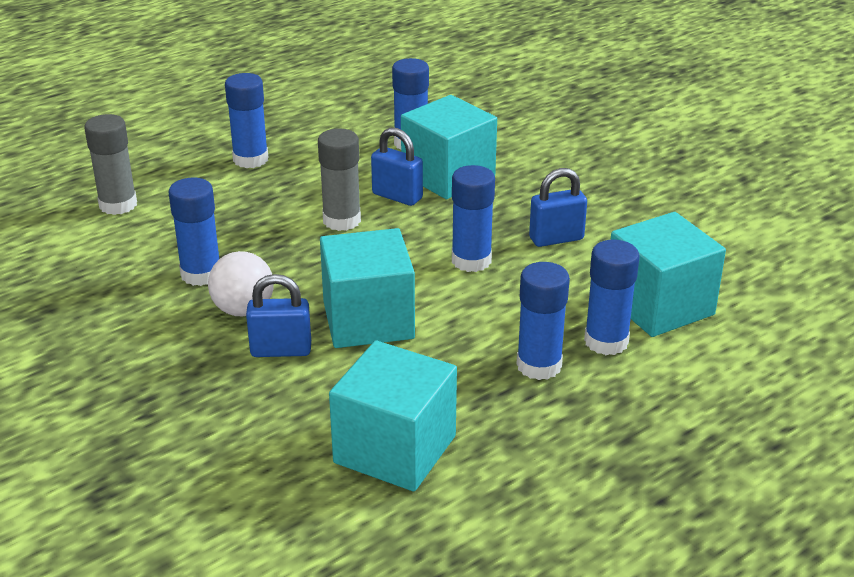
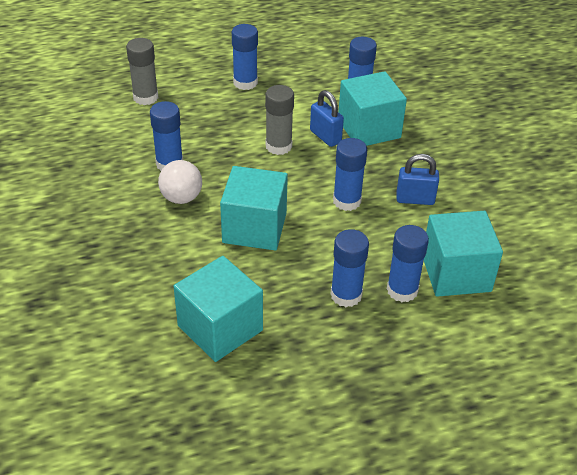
camera: 20 degrees right, 10 degrees up
blue padlock [246,274,311,357] -> none

